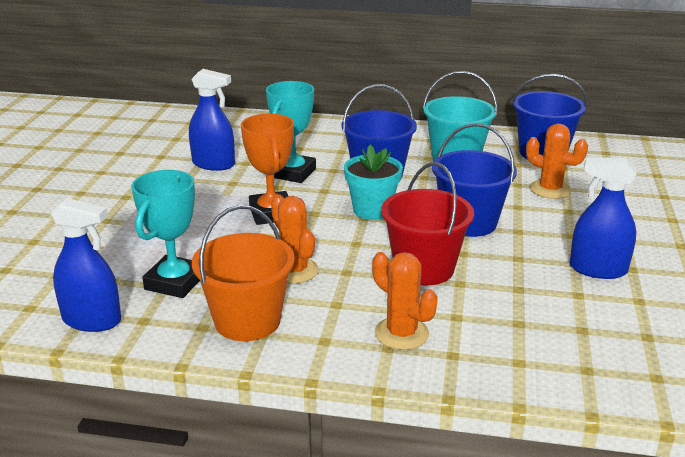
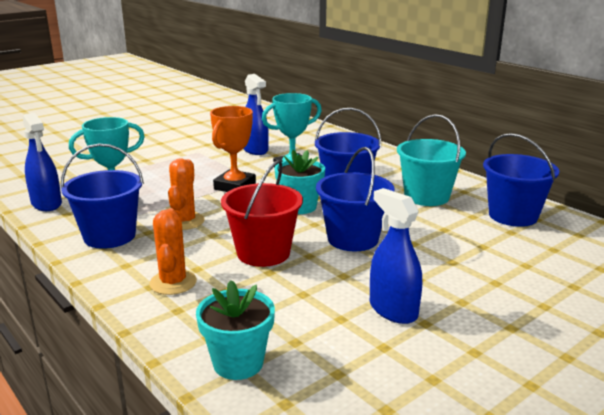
camera: 40 degrees right, 5 degrees down
orange bucket [192,205,295,341] -> blue bucket [61,143,144,249]
orange cactus [526,124,588,199] -> none
none -> turquoise flower pot [196,280,275,380]

